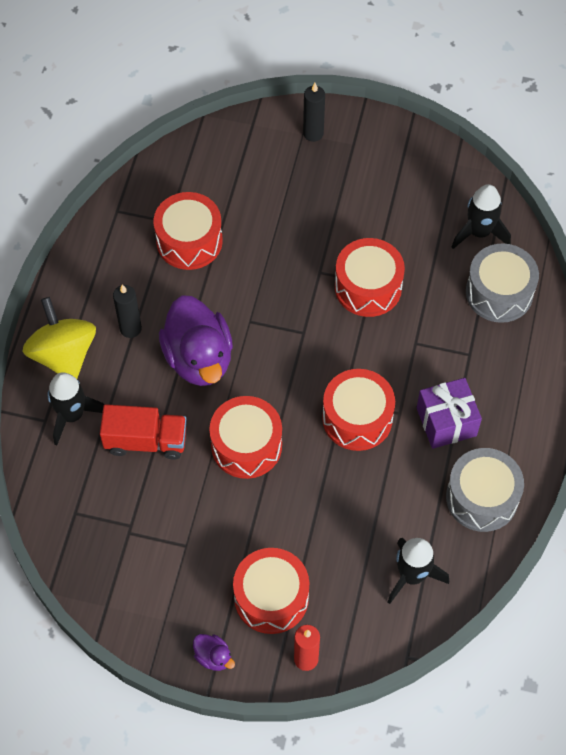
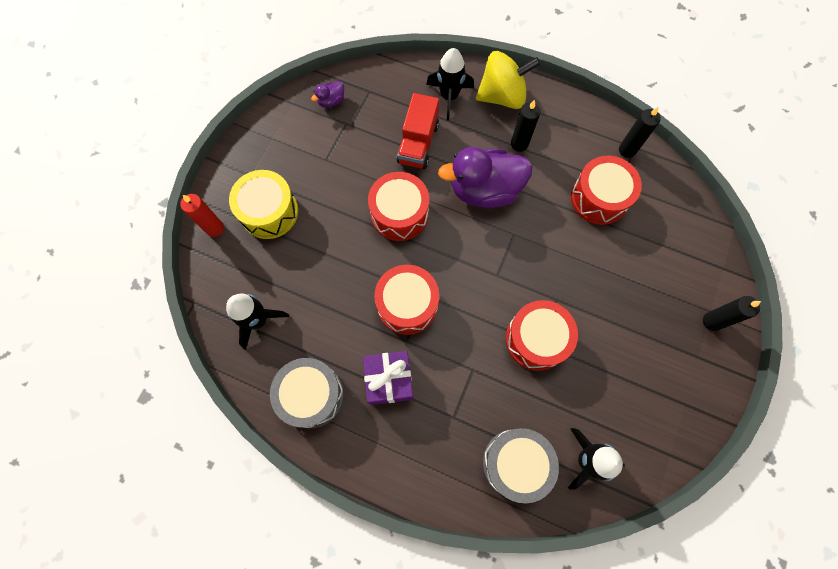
camera: 100 degrees right, 10 degrees up
purple duck [193,634,235,671] -> purple duck moved to [311,81,344,108]
red drum [233,548,309,634] -> yellow drum [229,170,298,239]
none -> black candle [619,107,661,158]

